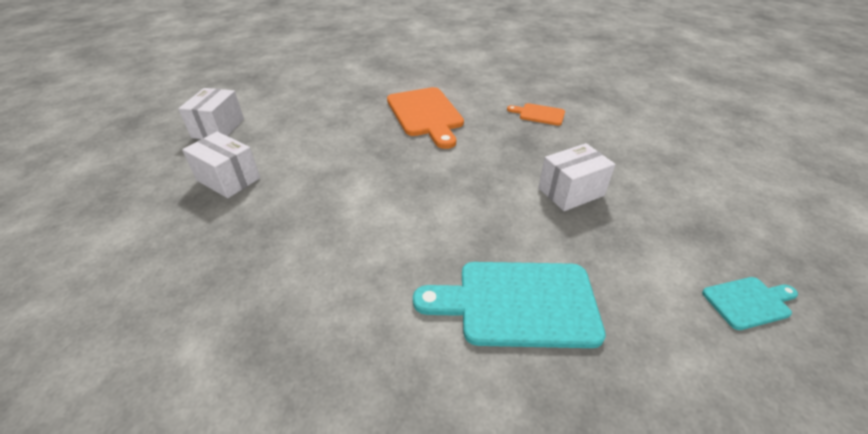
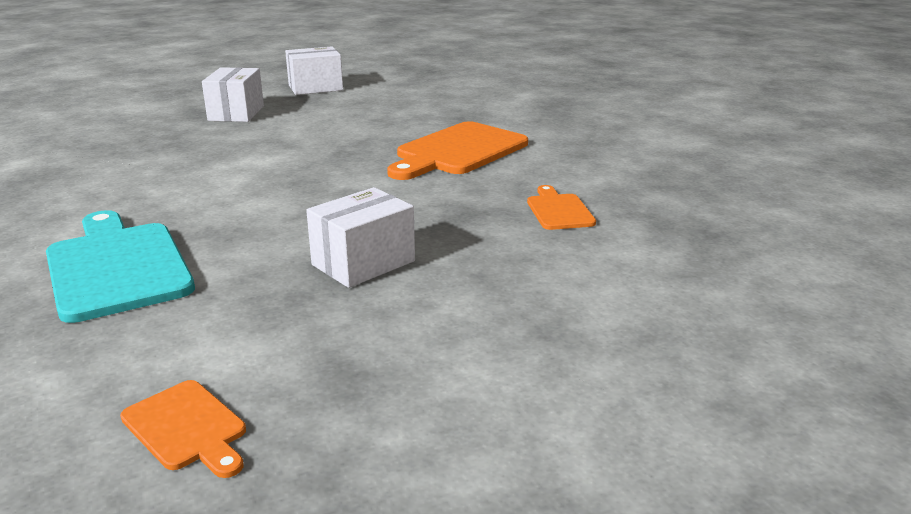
camera: 60 degrees right, 15 degrees down
white box [538,143,616,211] -> white box turned 75 degrees counterclockwise [306,187,415,288]
turquoise cutting board [702,277,798,330] -> orange cutting board [120,380,246,478]

